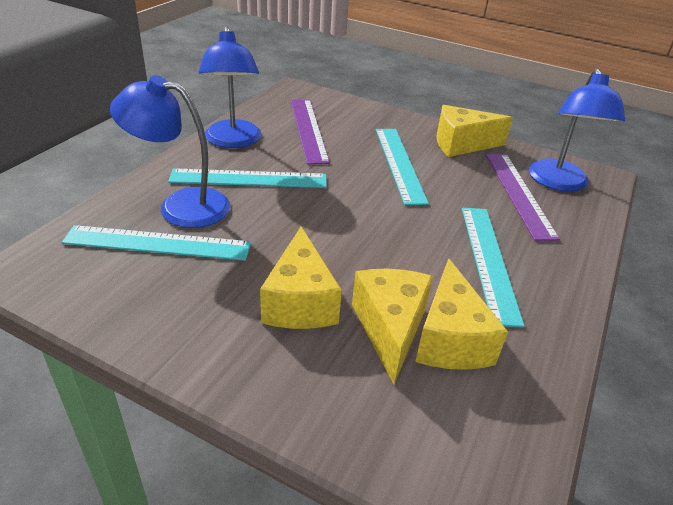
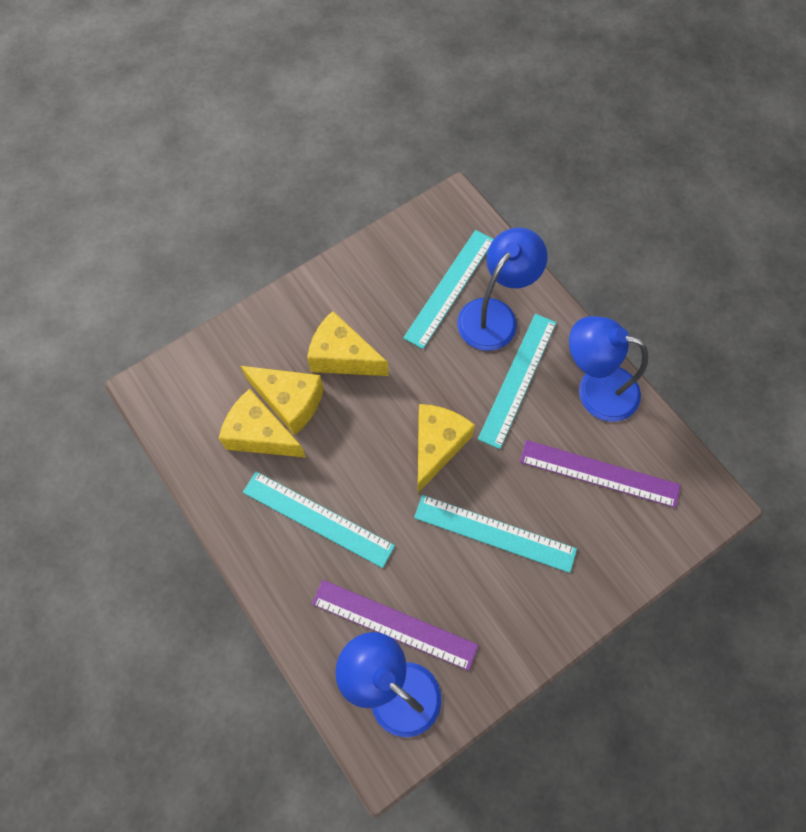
camera: 120 degrees right, 30 degrees up
yellow cheese [436,105,513,157] -> yellow cheese moved to [418,404,475,493]

